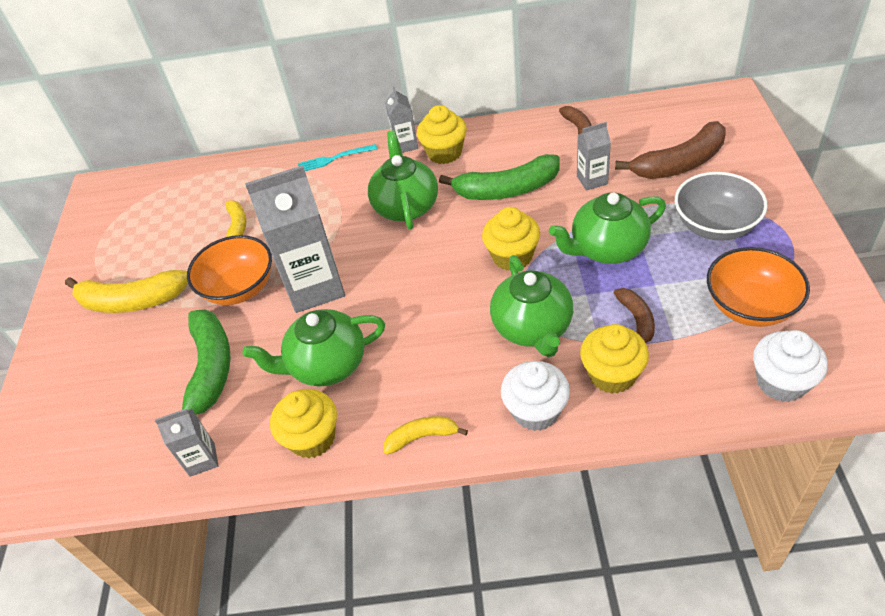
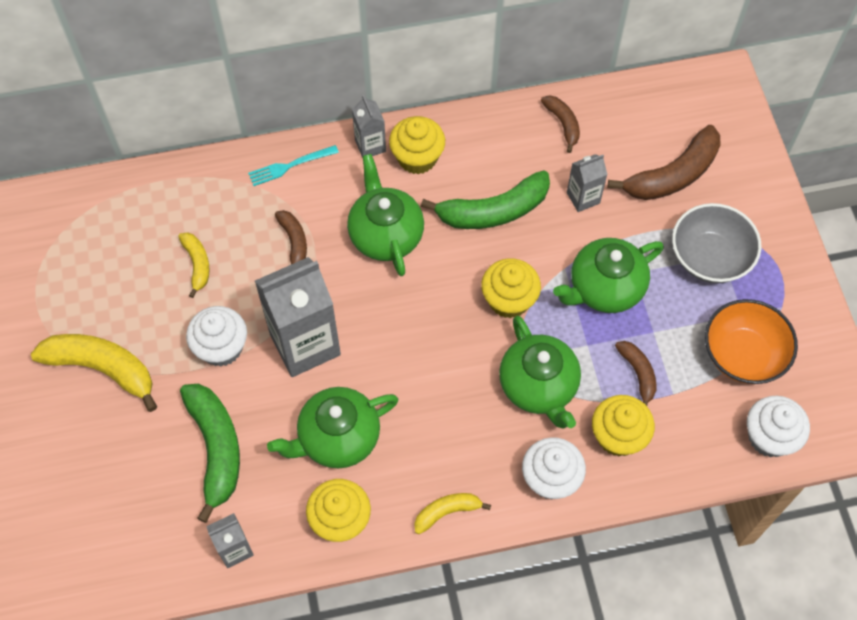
camera: 15 degrees left, 15 degrees up
yellow banana [65,270,188,313] -> yellow banana turned 150 degrees counterclockwise [31,334,157,412]
orange bowl [187,235,272,305] -> white cupcake [186,306,247,367]
none -> brown banana [275,210,307,264]

